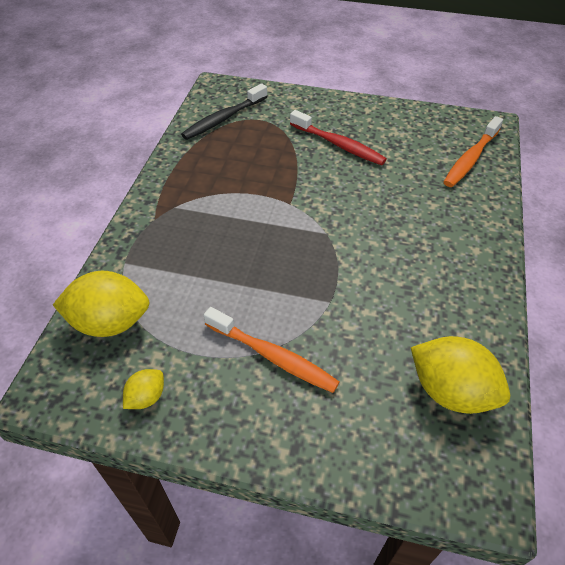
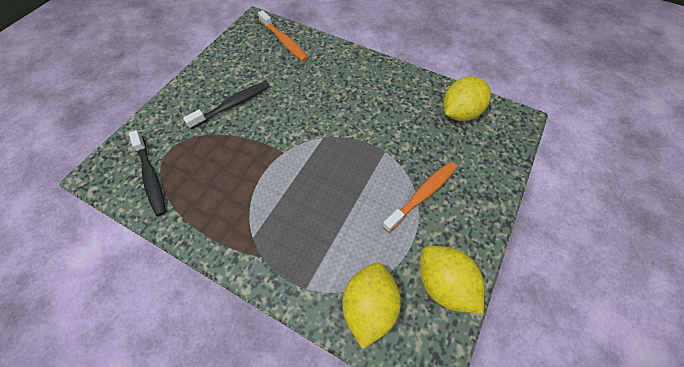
camera: 75 degrees left, 10 degrees up
yellow lemon [123,369,164,409] -> yellow lemon [420,246,485,314], size x1.99
red toothbrush [290,110,387,165] -> black toothbrush [183,81,270,129]

